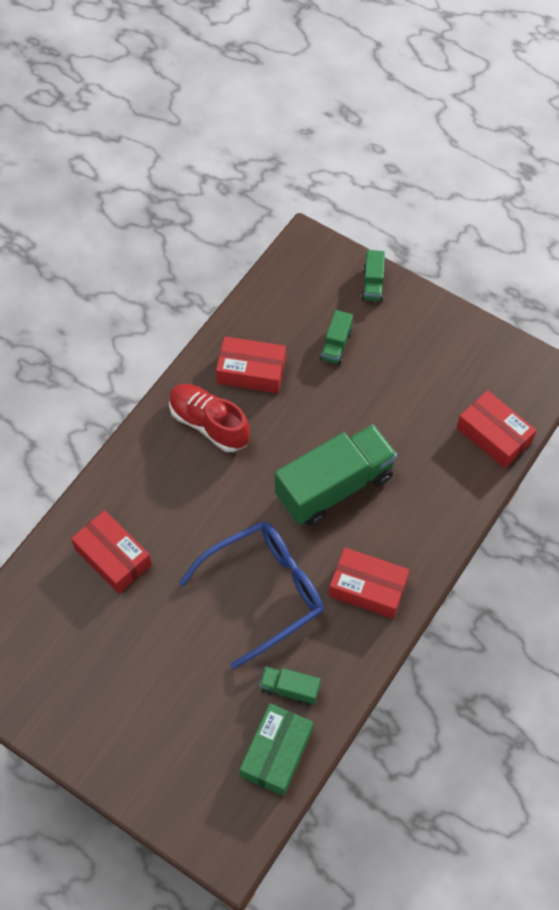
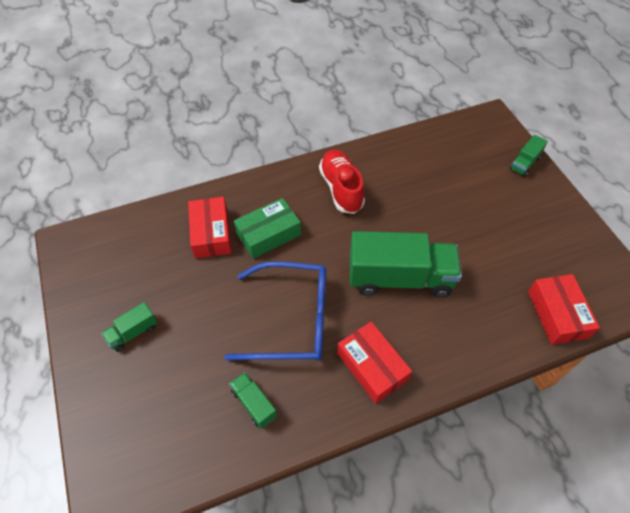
camera: 35 degrees right, 5 degrees down
red box [216,336,286,393] -> none
green box [240,703,313,796] -> green box moved to [234,198,301,259]
green truck [320,310,353,365] -> green truck moved to [101,302,158,352]

